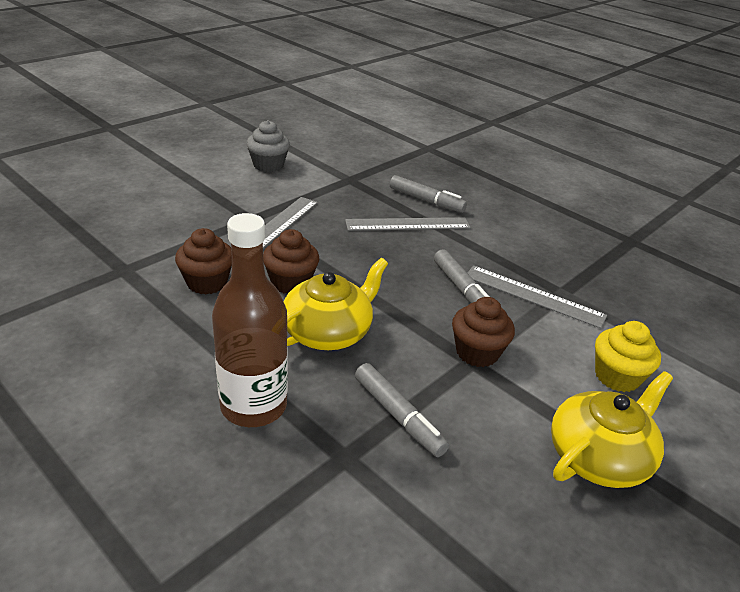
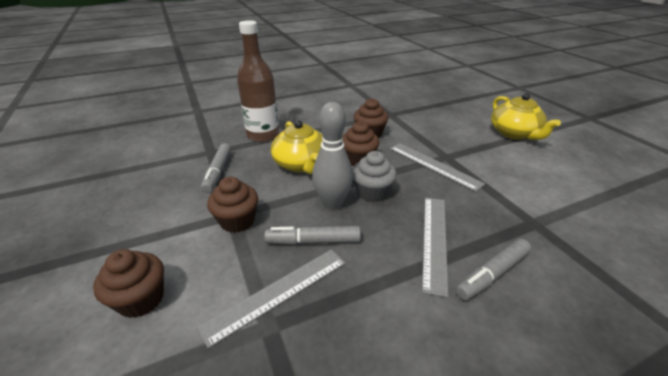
camera: 115 degrees right, 0 degrees up
grey cupcake [246,120,290,172] -> grey cupcake moved to [352,151,397,202]
grey marker [355,363,449,457] -> grey marker turned 75 degrees counterclockwise [201,143,231,193]
yellow teapot [551,371,673,488] -> yellow teapot moved to [491,93,561,140]
yellow cupcake [595,321,661,392] -> brown cupcake [93,249,164,318]
none -> grey bowling pin [312,102,353,210]

